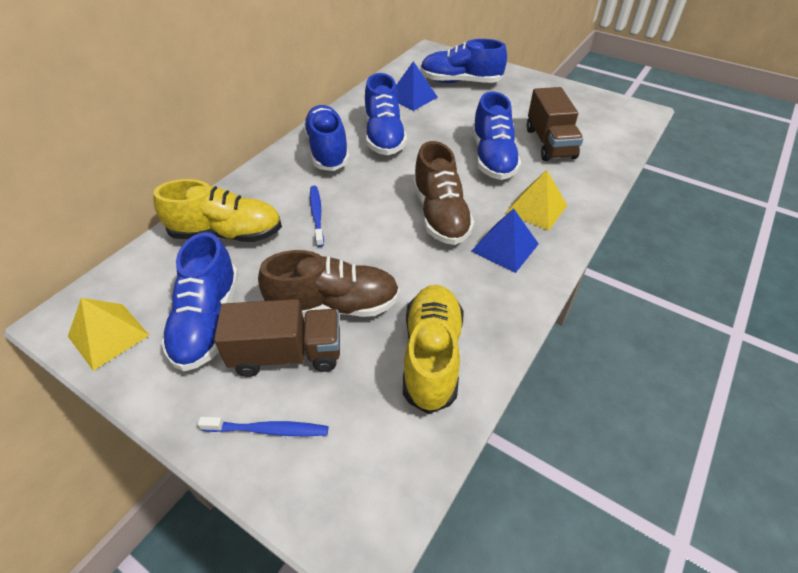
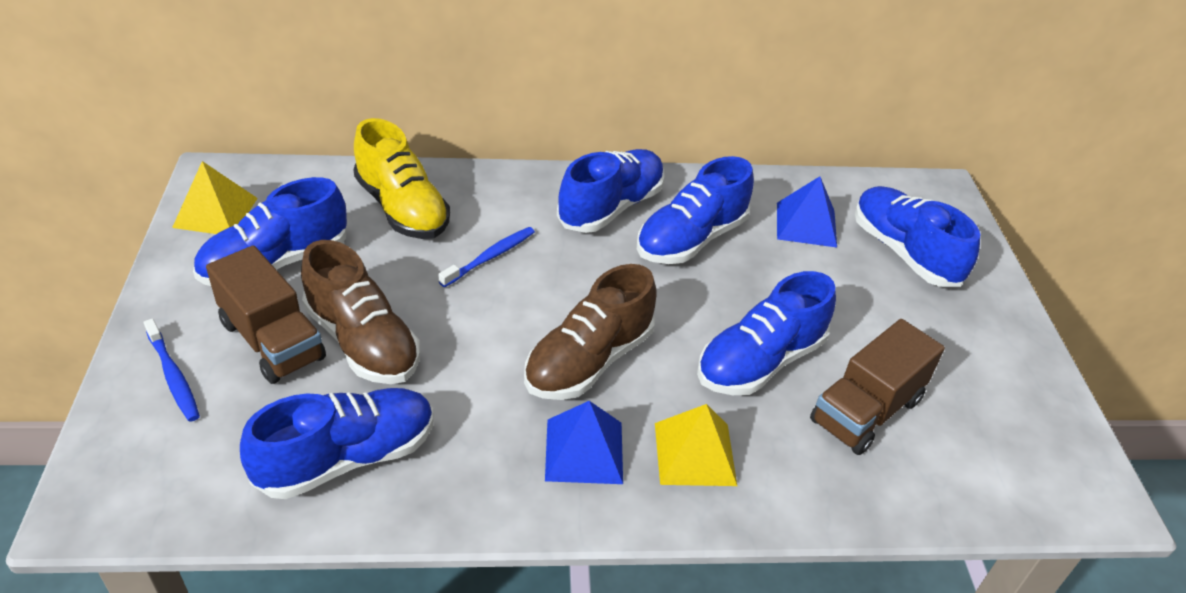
camera: 50 degrees right, 5 degrees down
yellow shoe [403,285,464,414] -> blue shoe [240,388,433,499]

